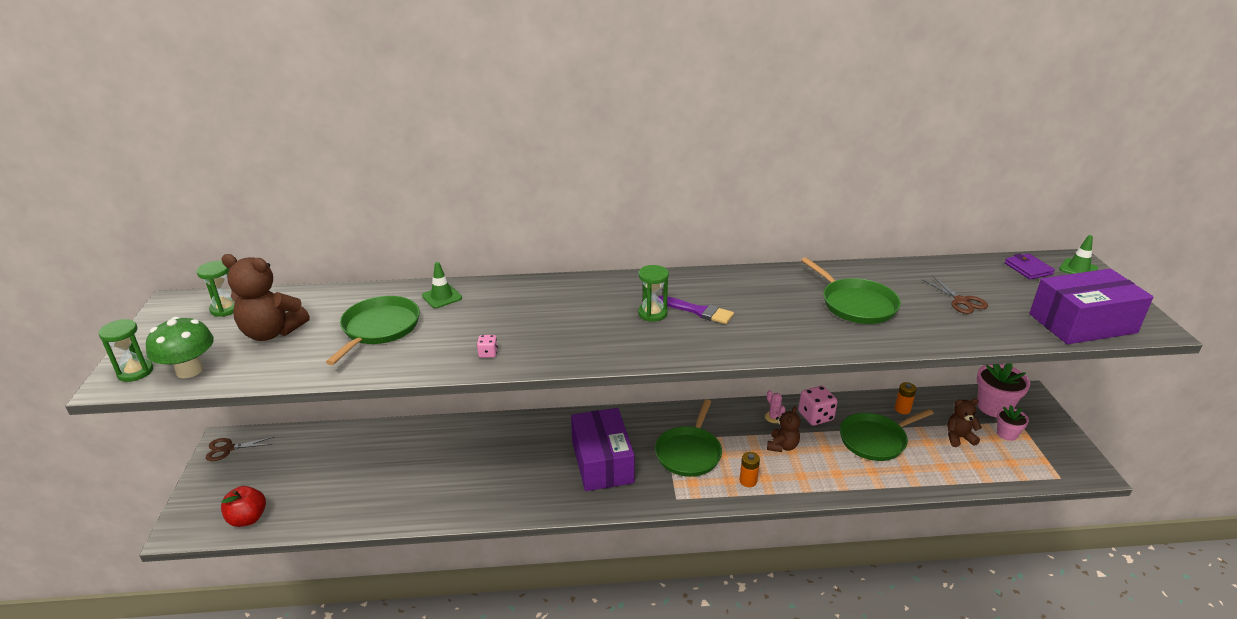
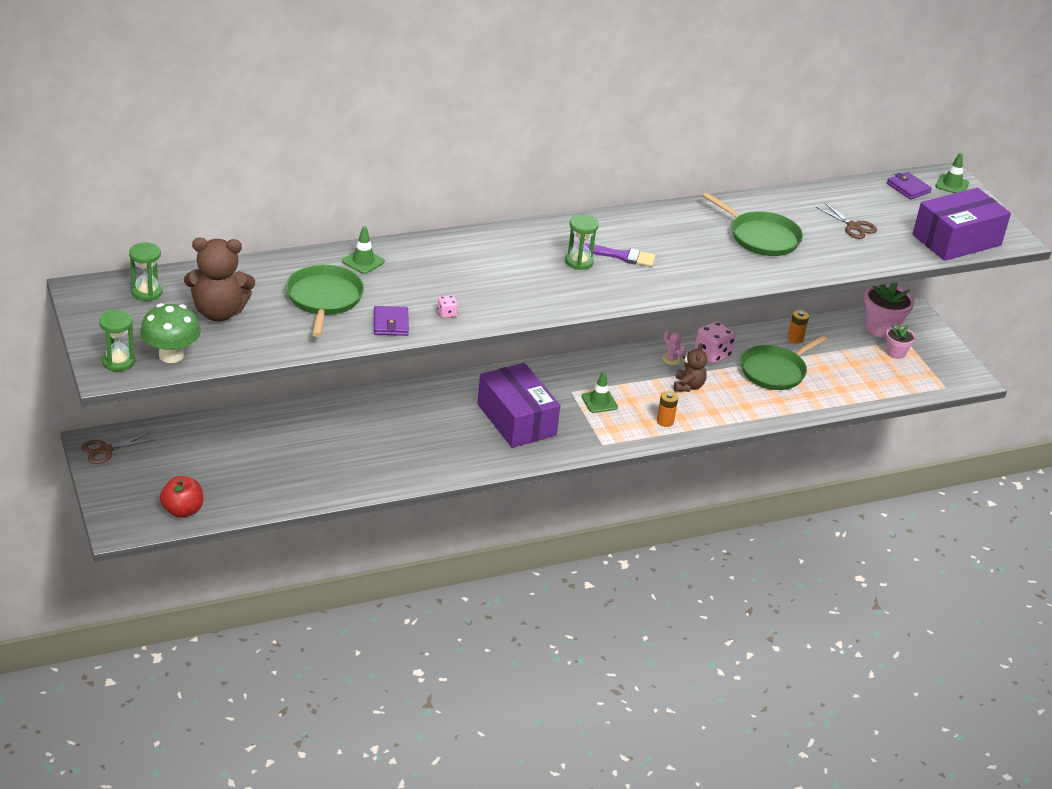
camera: 20 degrees left, 5 degrees up
green pan [655,399,722,477] -> green traffic cone [581,371,618,413]
brown teddy bear [947,398,982,447] -> none
none -> purple wallet [374,306,409,336]

